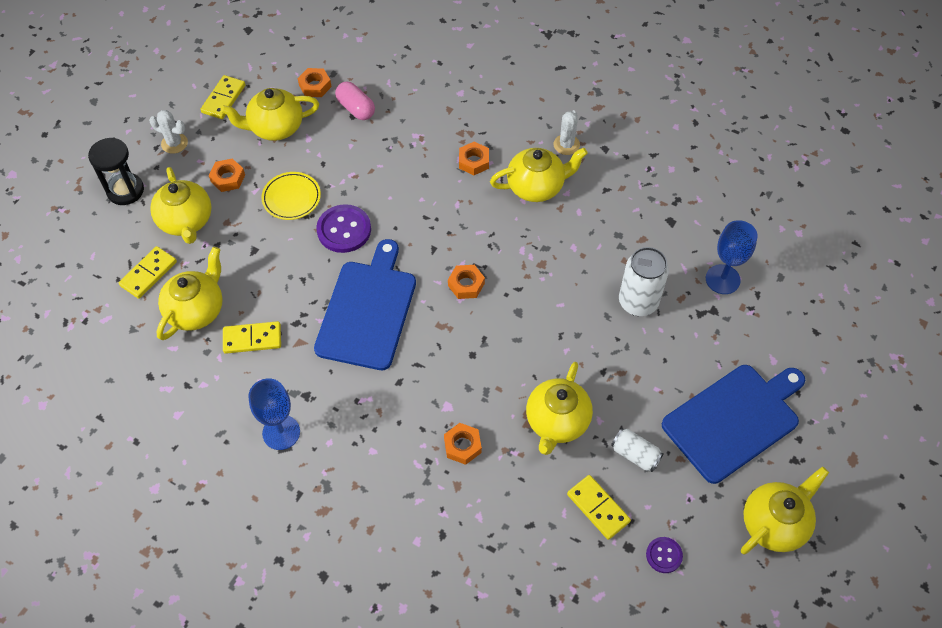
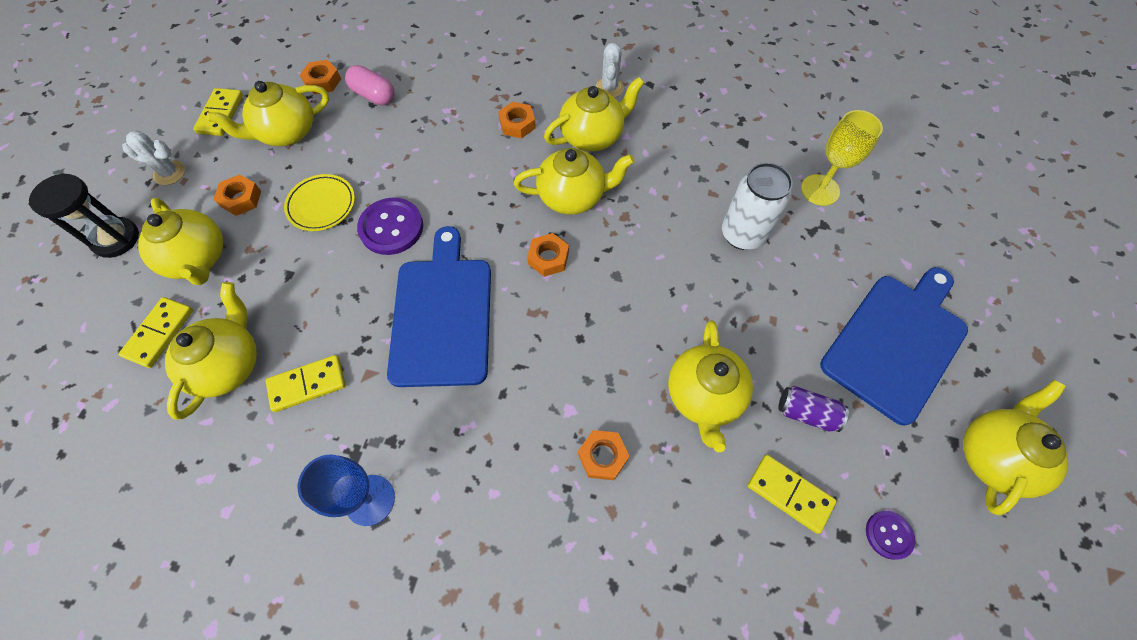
camera: 15 degrees left, 5 degrees up
white can [611,429,664,472] -> purple can [778,386,849,432]
blue goblet [706,220,758,294] -> yellow goblet [801,110,883,206]
none -> yellow teapot [514,148,634,215]

